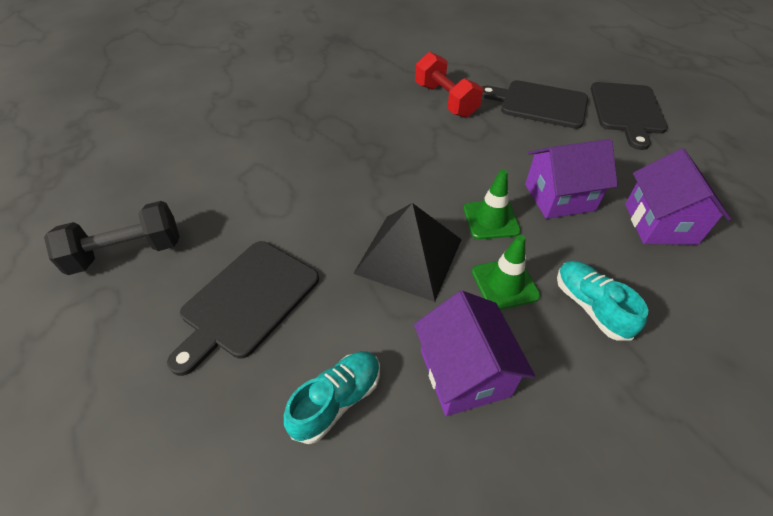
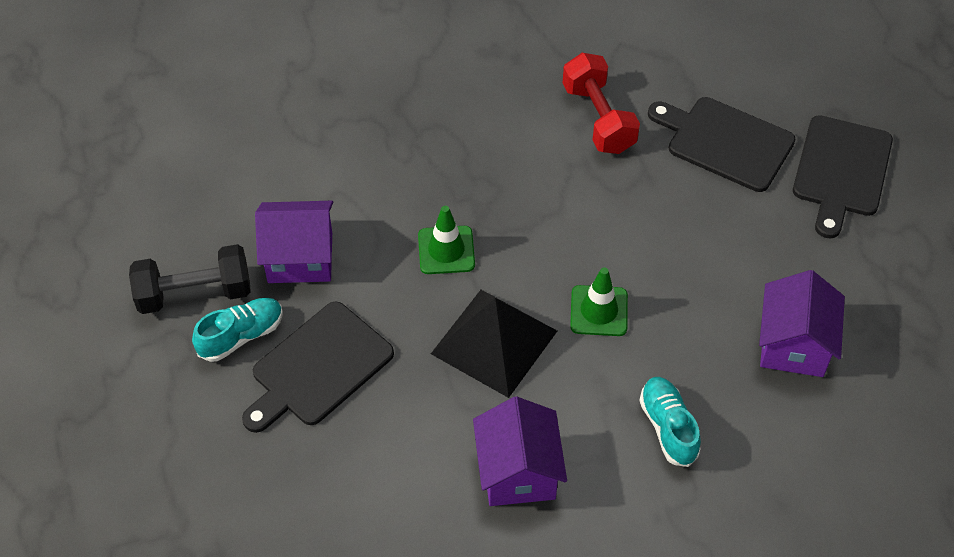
camera: 10 degrees right, 5 degrees up
turquoise shoe [284,351,380,444] -> turquoise shoe moved to [192,298,283,362]
green traffic cone [472,235,540,310] -> green traffic cone moved to [418,206,475,274]
purple house [525,139,618,219] -> purple house moved to [255,201,333,283]

